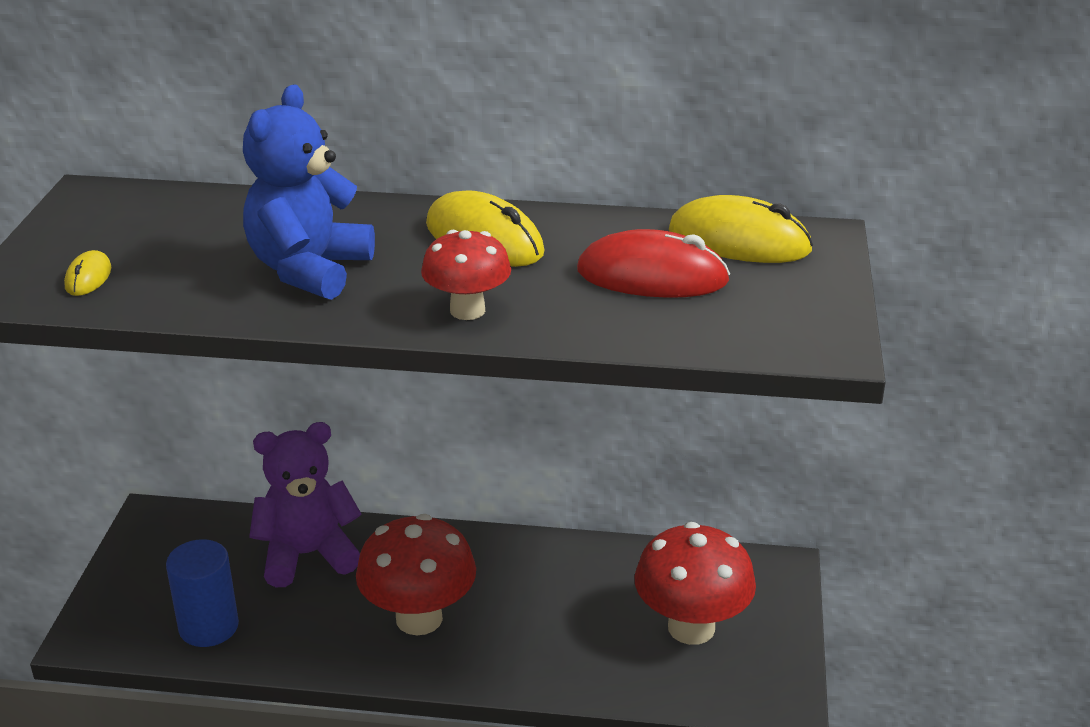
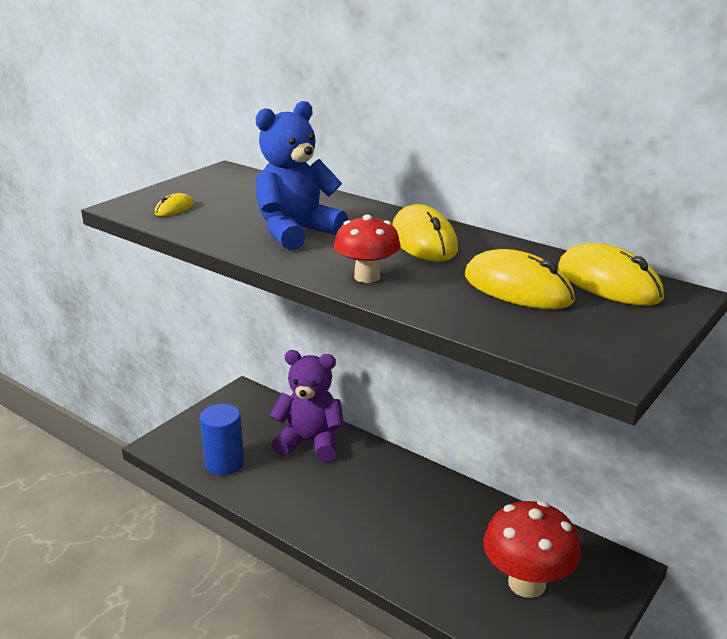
camera: 30 degrees right, 5 degrees down
red mushroom [356,514,476,635] -> none
red mouse [577,229,730,298] -> yellow mouse [465,249,575,309]

